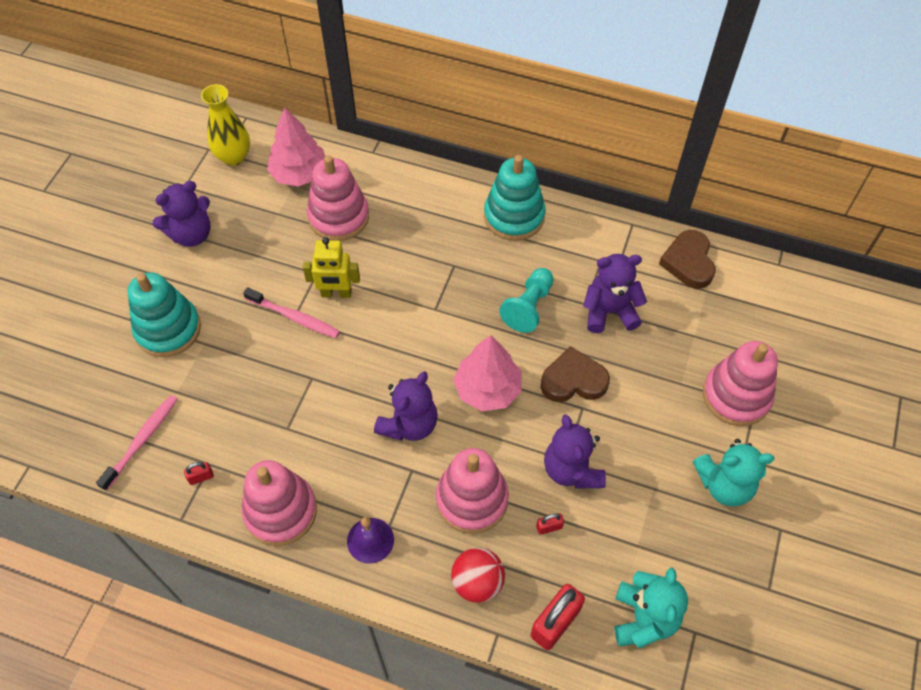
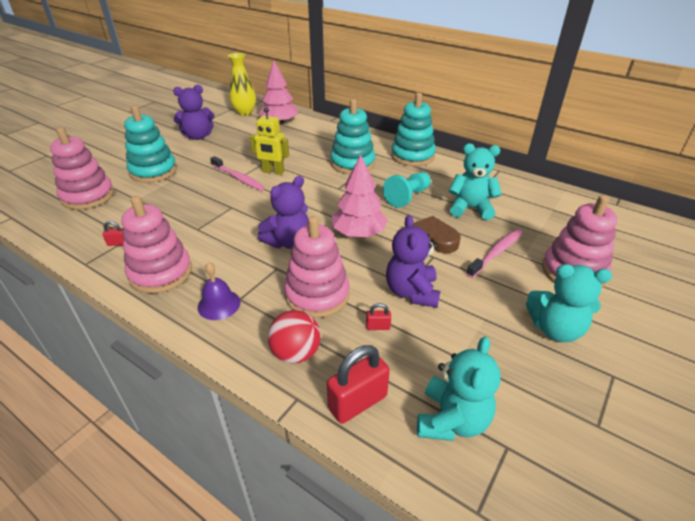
camera: 15 degrees right, 20 degrees down
pink toothbrush [96,395,178,491] -> pink toothbrush moved to [466,229,522,278]
pink stacking toy [307,155,369,241] -> pink stacking toy moved to [50,127,114,210]
purple teddy bear [583,254,647,333] -> turquoise teddy bear [449,143,502,220]
brown heart [659,230,716,289] -> none
none -> turquoise stacking toy [330,99,375,174]

